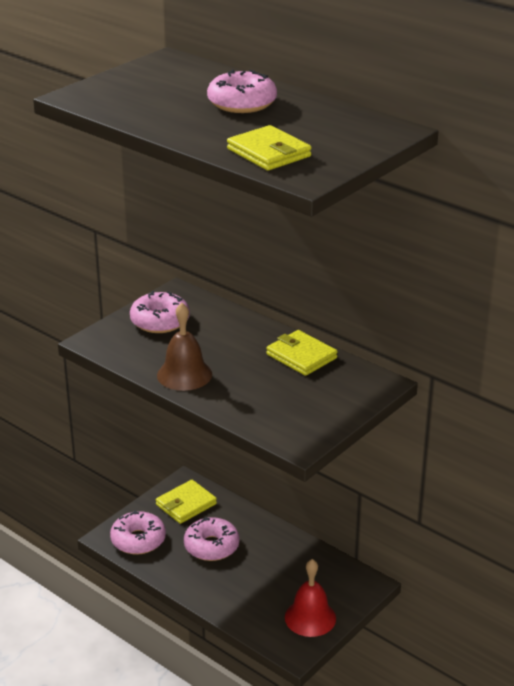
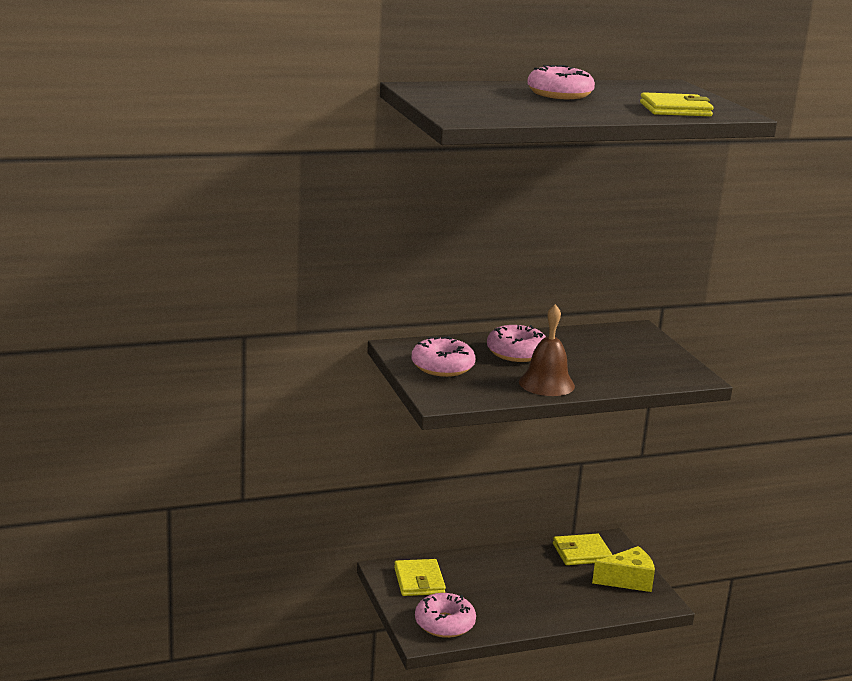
camera: 60 degrees left, 10 degrees down
pink donut [184,517,240,561] -> pink donut moved to [487,325,546,362]
yellow wallet [266,330,338,376] -> yellow wallet moved to [553,533,612,565]
red bell [285,559,336,637] -> yellow cheese [592,546,655,592]

